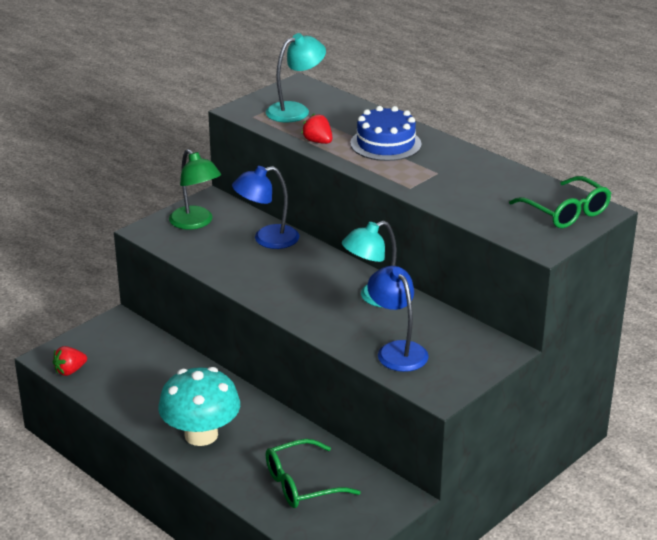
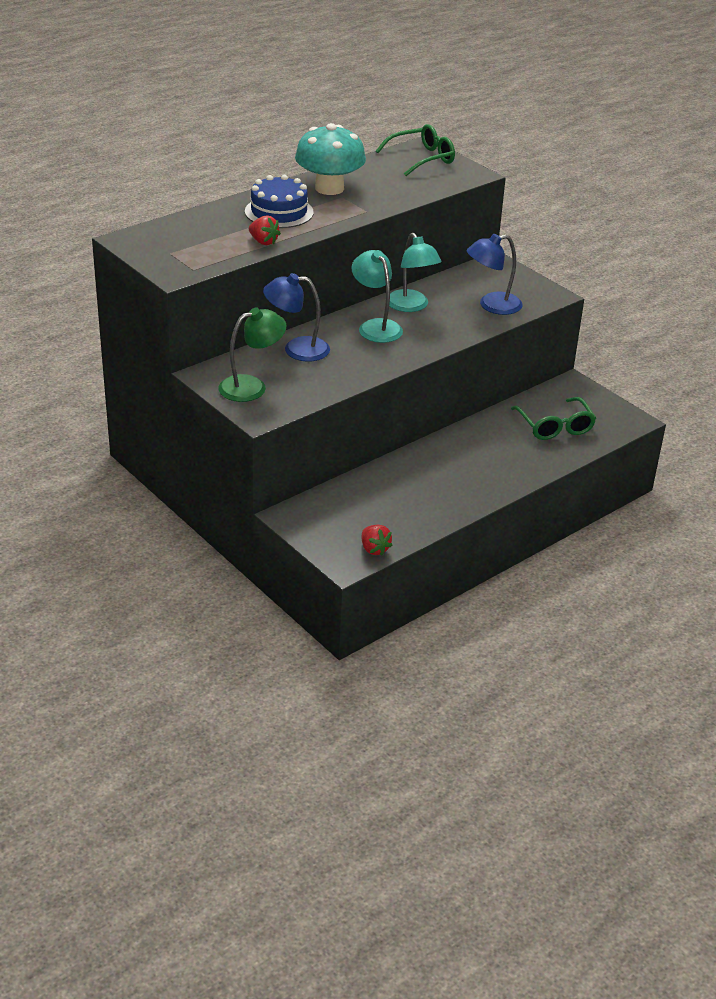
camera: 85 degrees left, 5 degrees up
turquoise mushroom [158,367,240,446] -> turquoise mushroom moved to [295,123,366,195]
blue lamp [232,166,300,249] -> blue lamp turned 105 degrees clockwise [263,273,330,362]
turquoise lamp [266,33,326,122] -> turquoise lamp moved to [351,250,403,343]
red strawberry [301,114,332,144] -> red strawberry turned 105 degrees counterclockwise [249,215,281,245]

